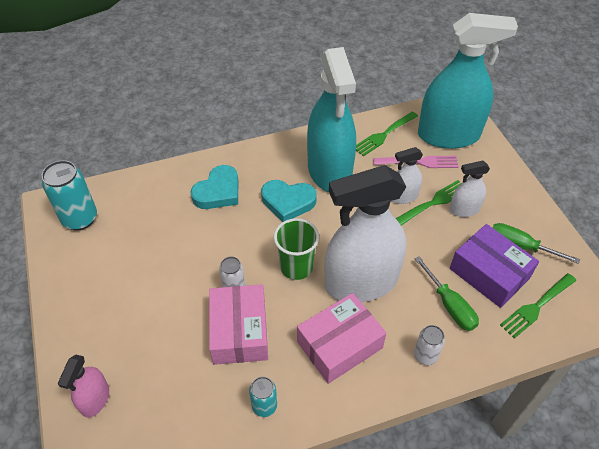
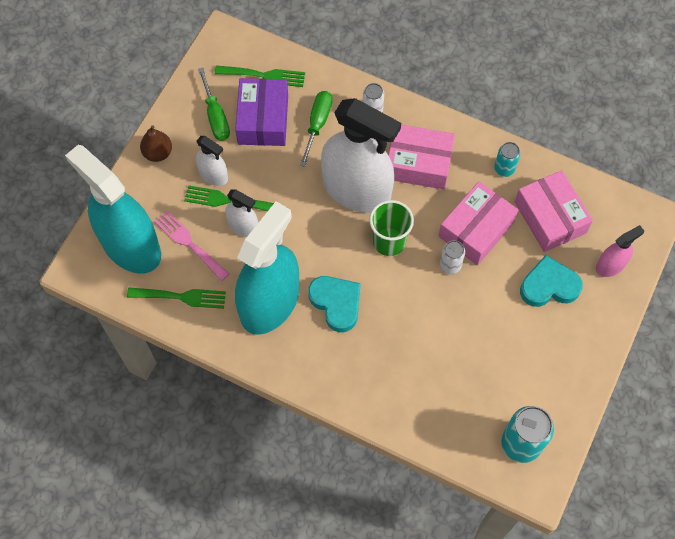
camera: 135 degrees left, 15 degrees up
turquoise heart [190,165,238,209] -> turquoise heart moved to [520,255,583,307]
none -> brown pear [140,125,172,162]
none -> pink box [515,170,593,252]

